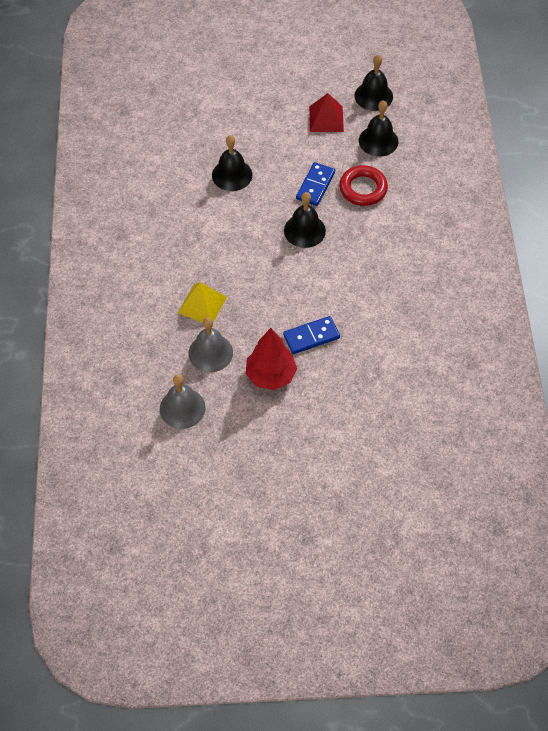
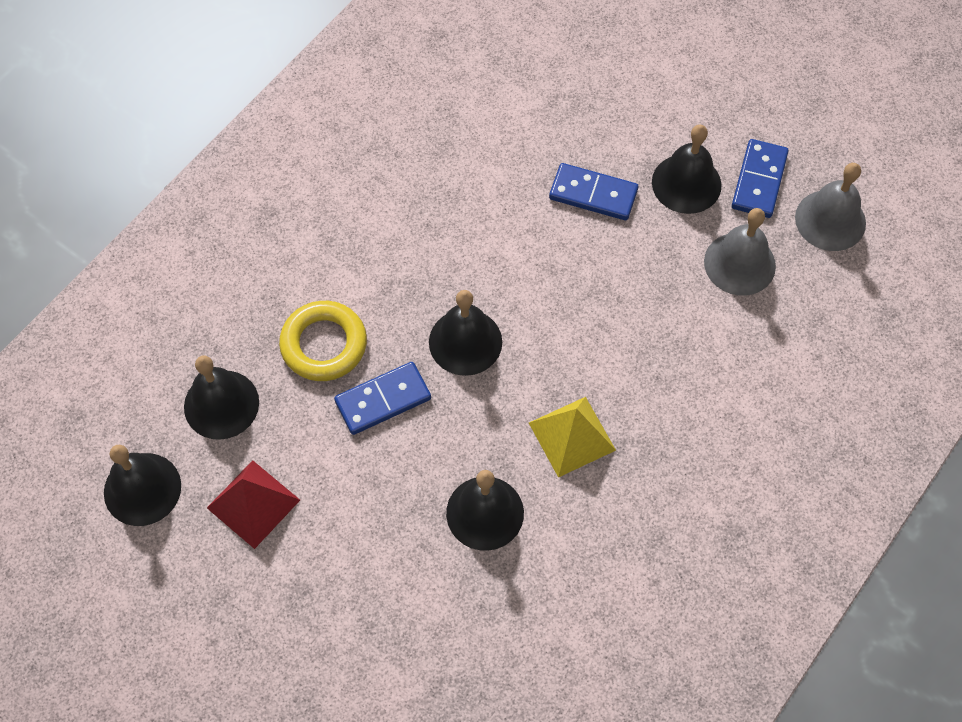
camera: 140 degrees left, 5 degrees up
yellow pyramid [178,282,227,323] -> yellow pyramid moved to [529,397,616,477]
red tree [246,328,297,390] -> black bell [652,124,722,214]
red ring [339,165,388,206] -> yellow ring [279,301,367,381]
none -> blue domino [732,139,788,218]

